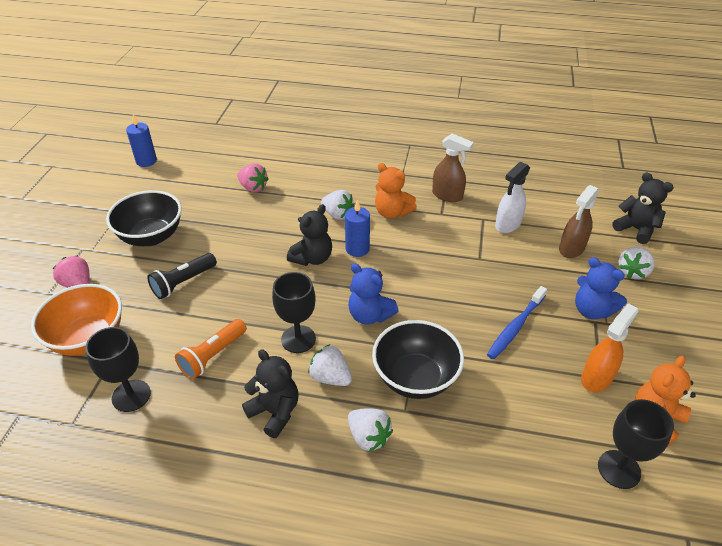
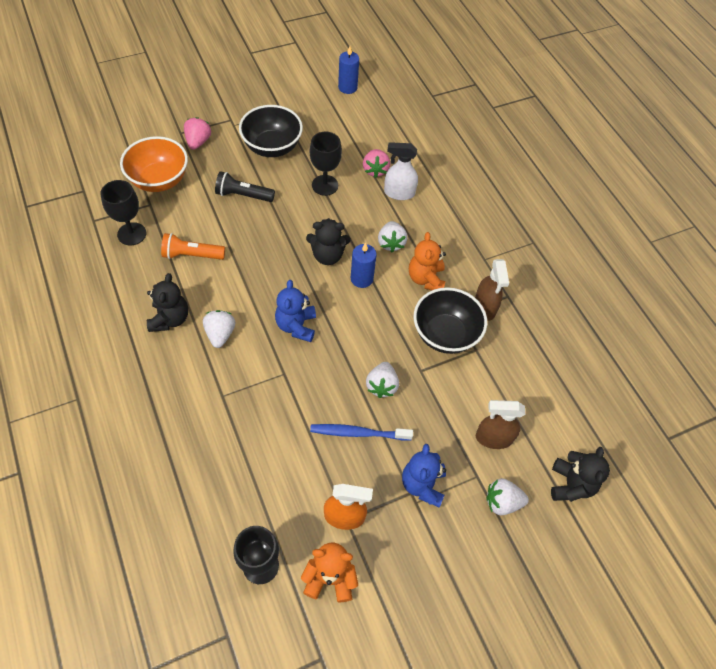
camera: 50 degrees right, 15 degrees up
black goblet [272,272,316,353] -> black goblet moved to [310,132,342,196]
white strawberry [348,408,393,452] -> white strawberry moved to [366,362,399,398]
black bowl [372,320,464,399] -> black bowl moved to [414,287,487,354]
white spray bottle [495,162,530,233] -> white spray bottle moved to [384,142,418,200]

